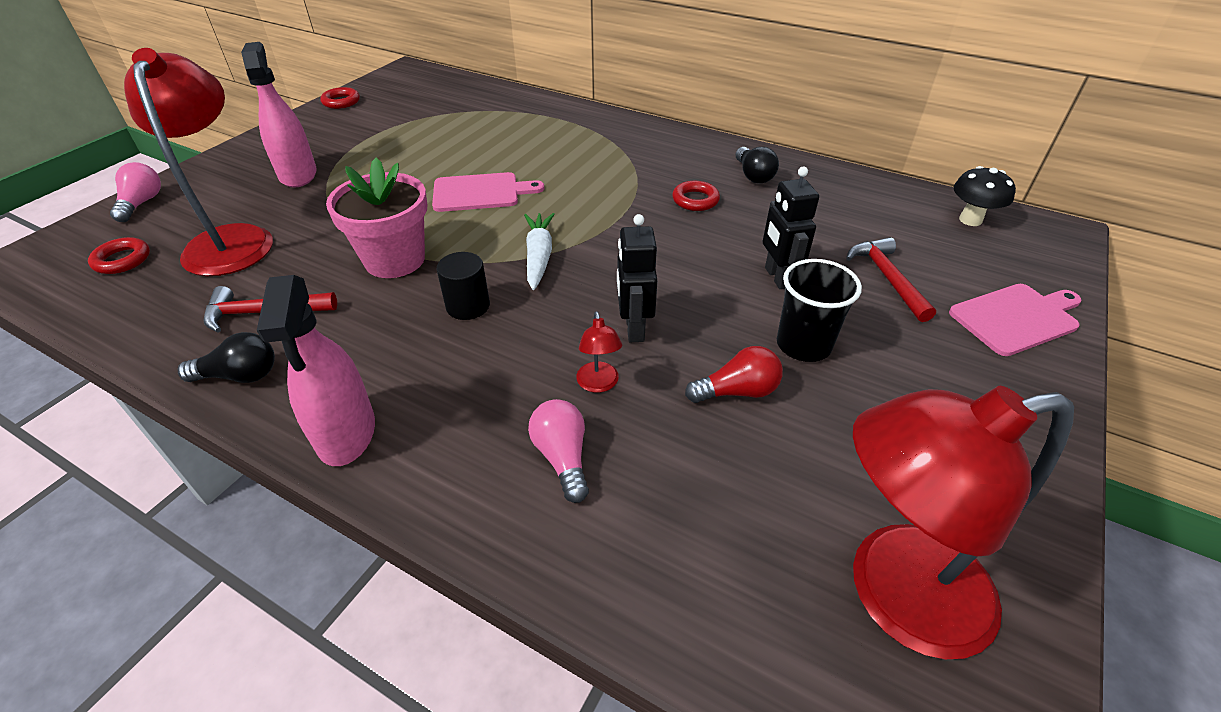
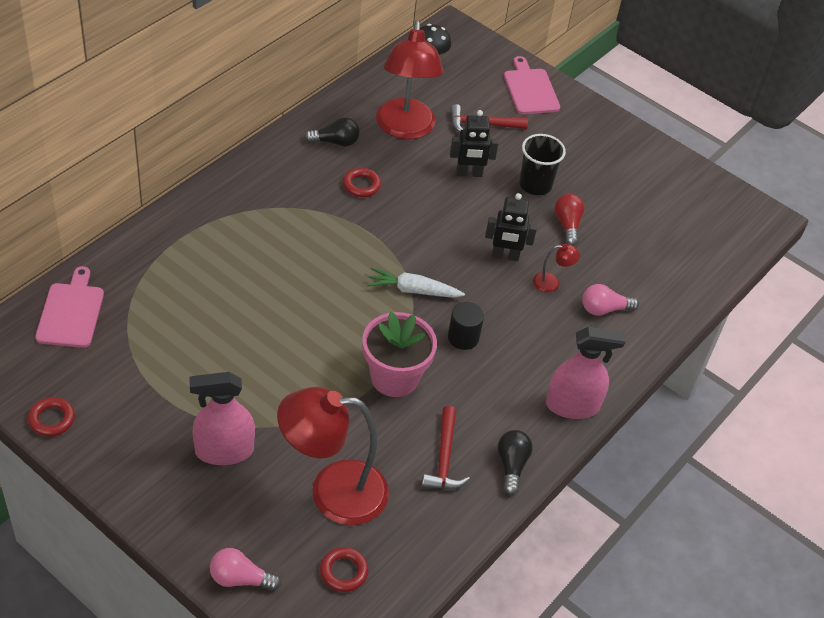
camera: 85 degrees left, 5 degrees up
pink cutting board [432,172,544,212] -> pink cutting board moved to [35,266,104,348]
red lamp [853,386,1074,659] -> red lamp moved to [376,20,444,139]

